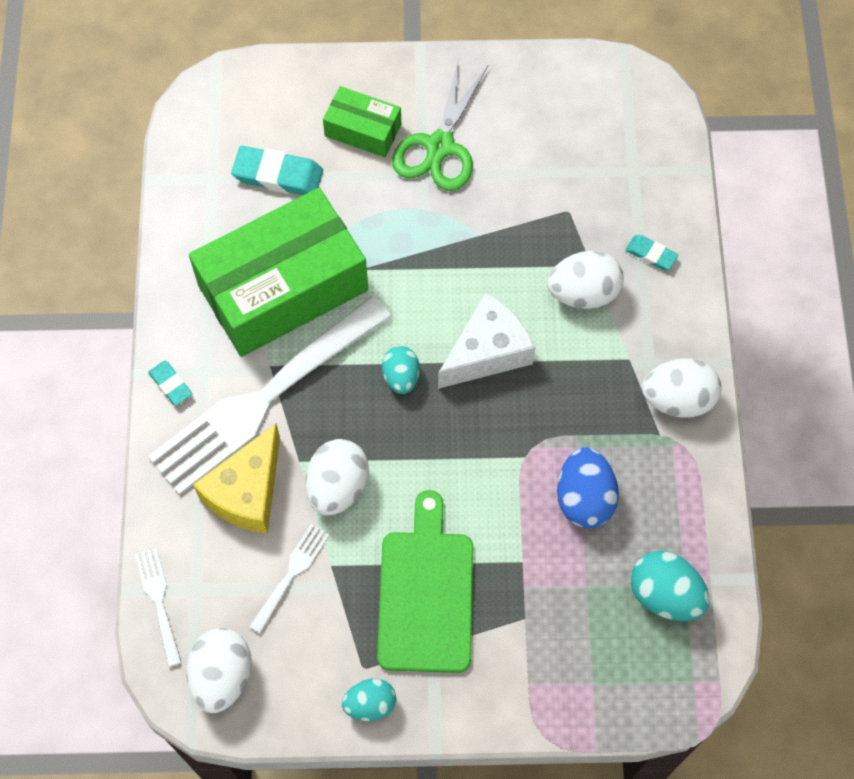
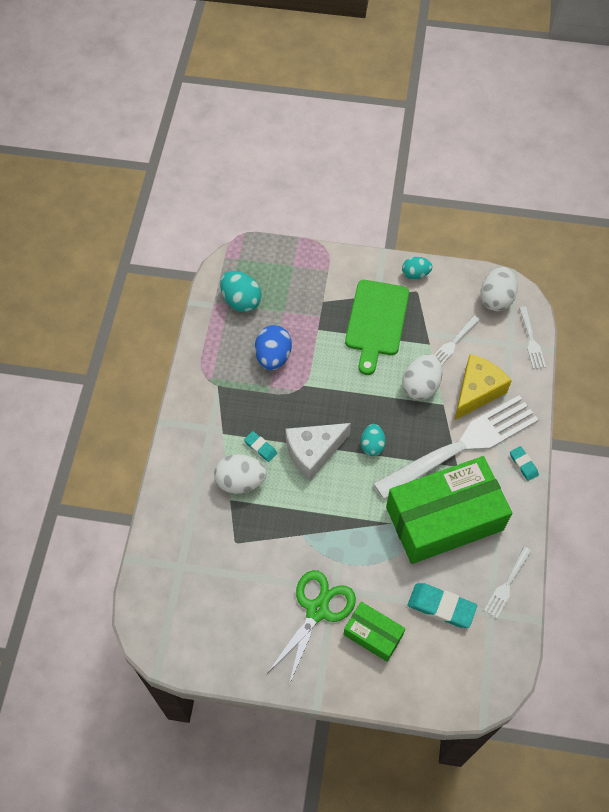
camera: 170 degrees left, 5 degrees down
turquoise eraser [625,235,679,270] -> turquoise eraser moved to [244,431,277,462]
white egg [642,358,721,418] -> none
none -> white fork [484,546,531,618]

